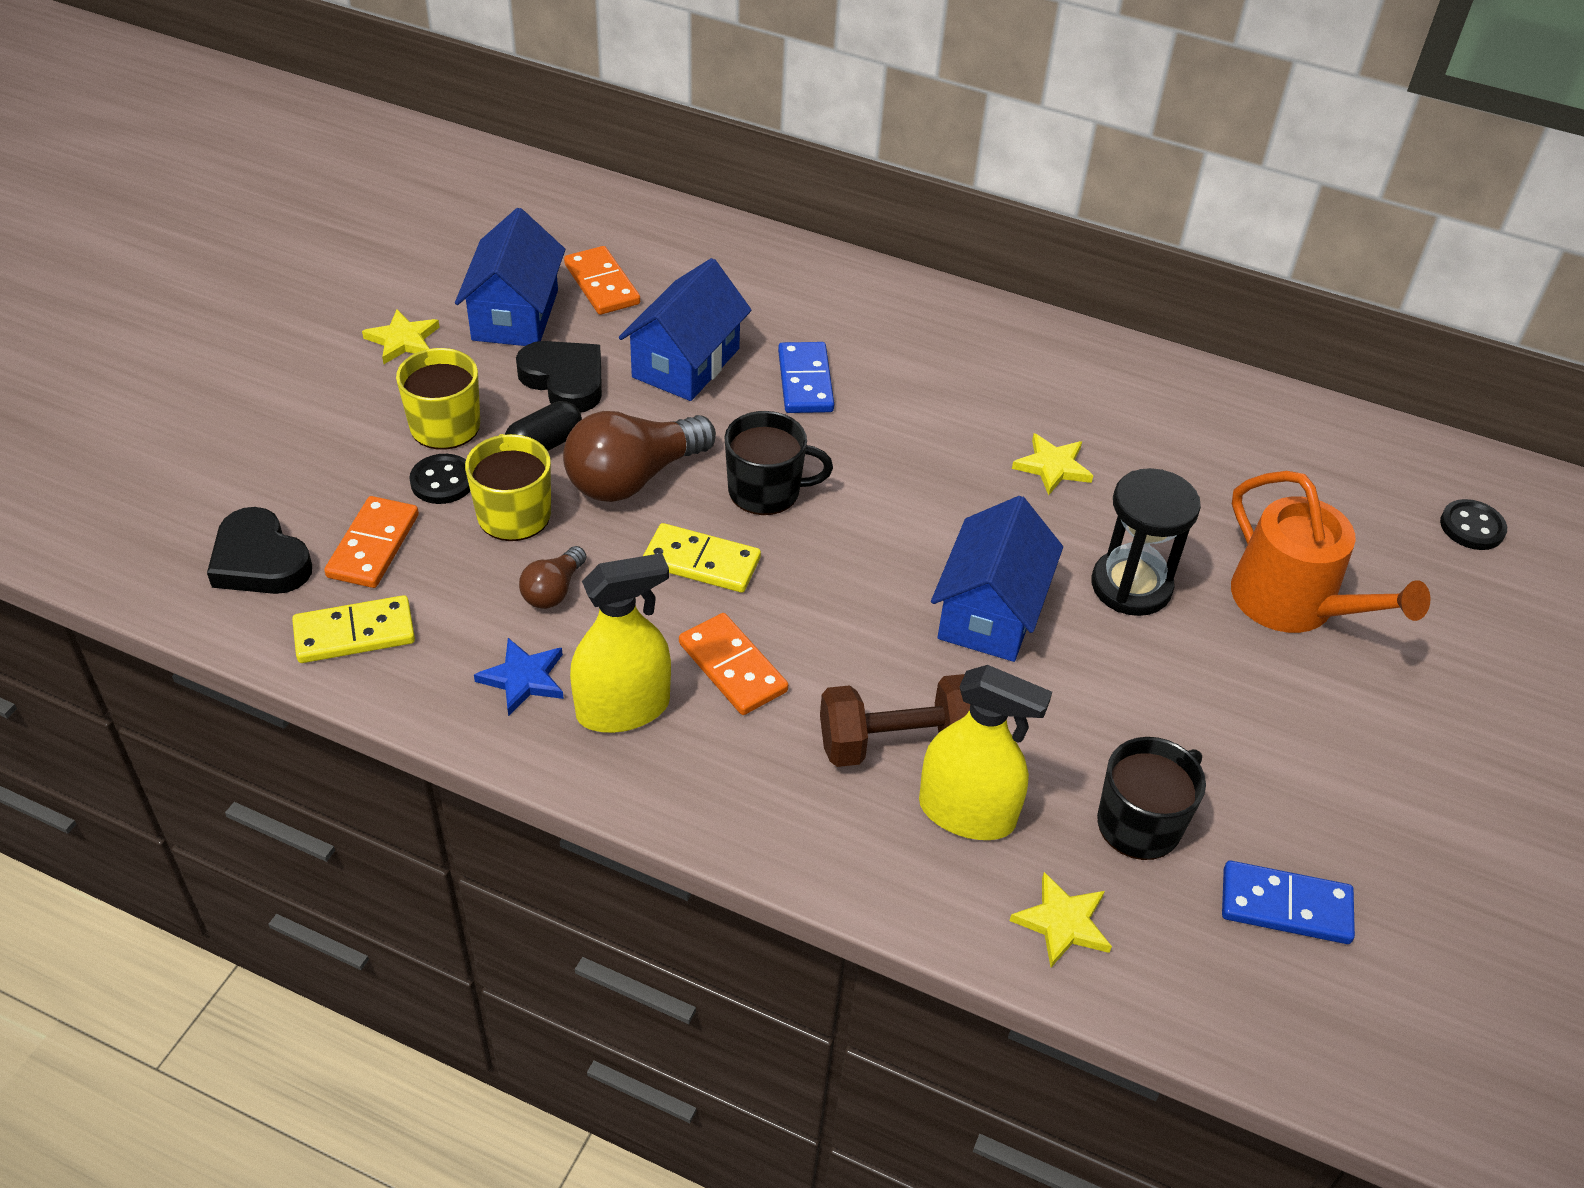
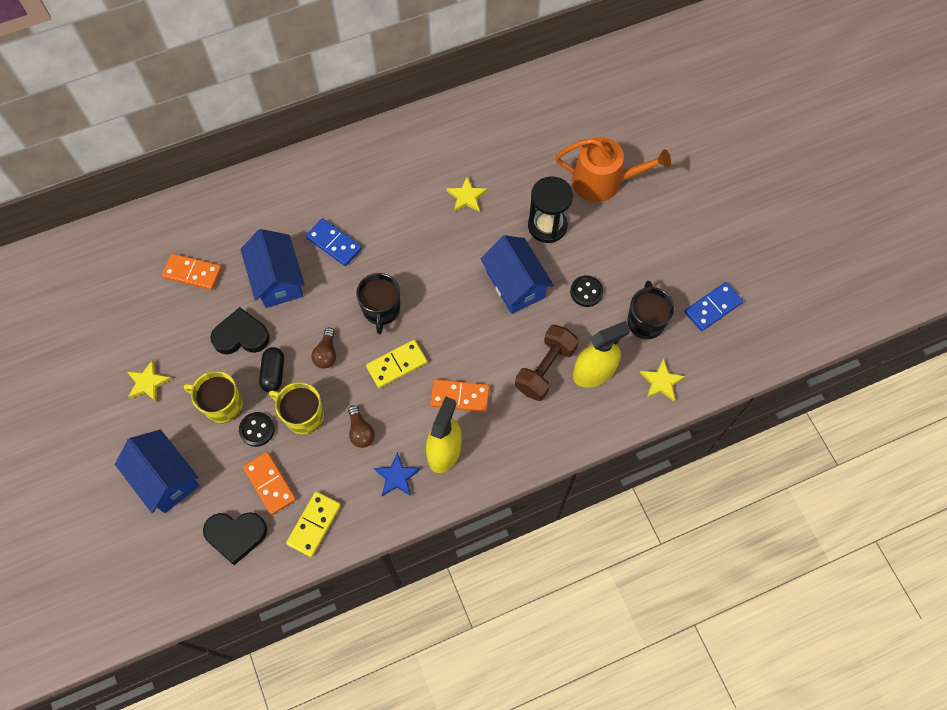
camera: 45 degrees left, 20 degrees up
blue house [455,208,565,346] -> blue house moved to [115,430,199,513]
brown light bulb [563,411,716,502] -> brown light bulb [311,327,336,369], size x0.51
black mug [724,411,833,515] -> black mug turned 135 degrees clockwise [356,273,400,334]
black button [1440,499,1507,550] -> black button moved to [570,275,604,307]

